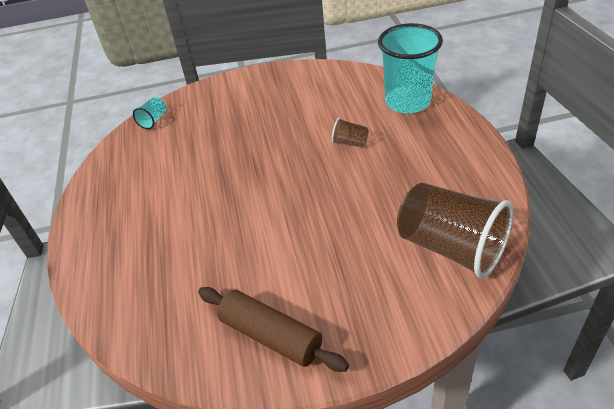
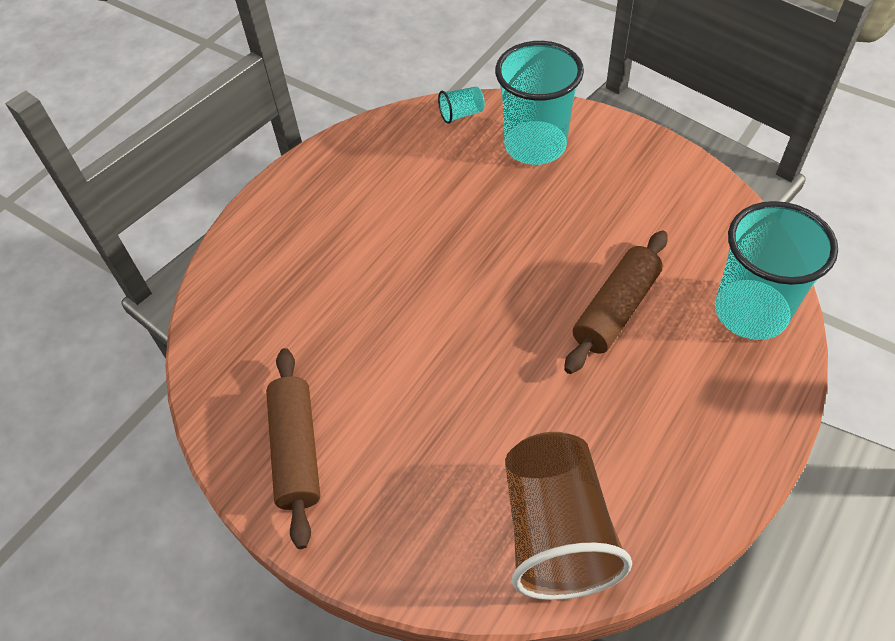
camera: 45 degrees right, 10 degrees up
brown cup [332,118,369,147] -> brown rolling pin [564,231,668,374]
none -> turquoise cup [495,41,584,165]

